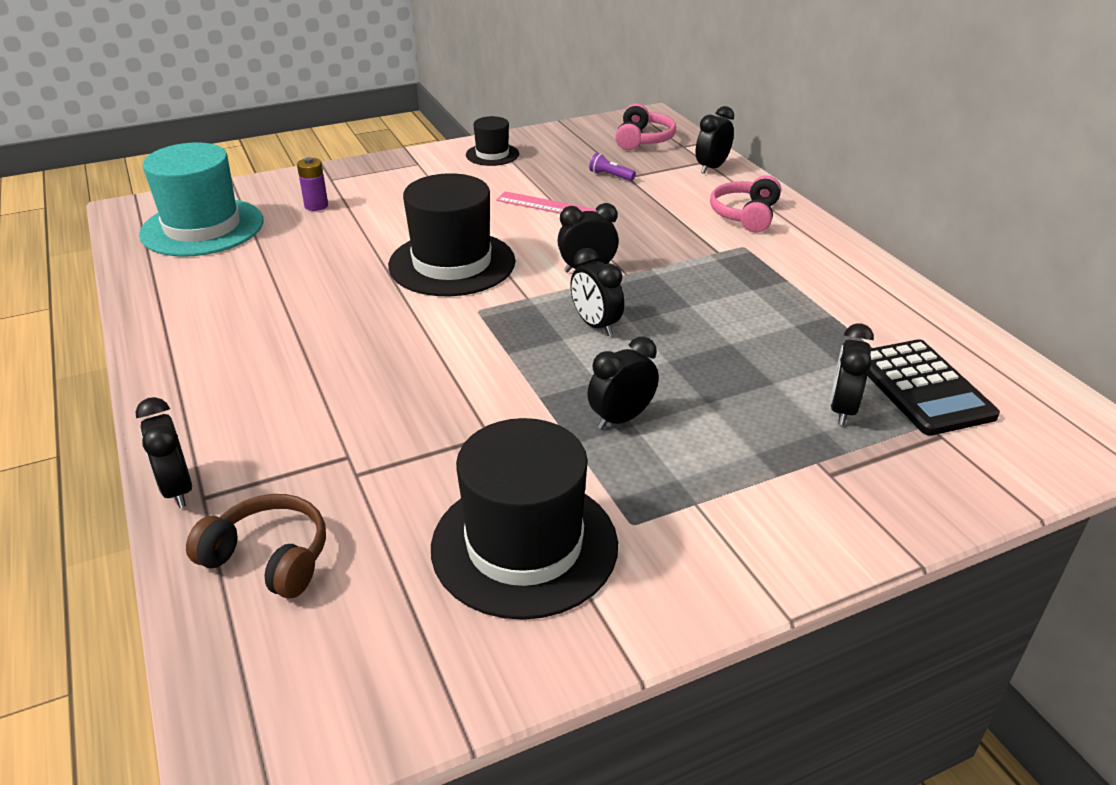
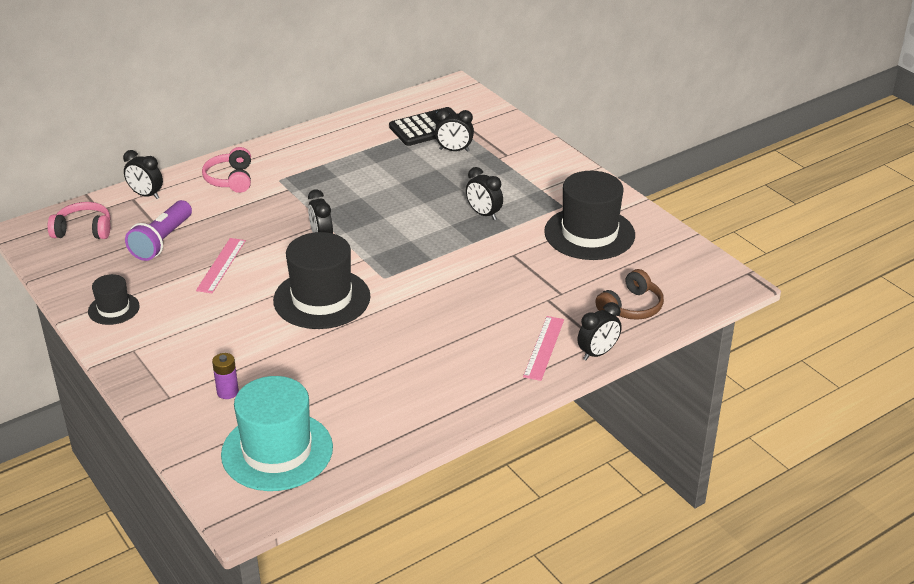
camera: 100 degrees left, 0 degrees up
brown headphones [186,494,326,599] -> brown headphones turned 150 degrees counterclockwise [595,269,664,320]
black clock [570,248,624,336] -> none
purple flashlight [589,153,636,181] -> purple flashlight [125,200,192,261], size x2.17
pink headphones [710,176,781,233] -> pink headphones turned 75 degrees clockwise [202,147,251,193]
none -> pink ruler [523,316,564,381]

